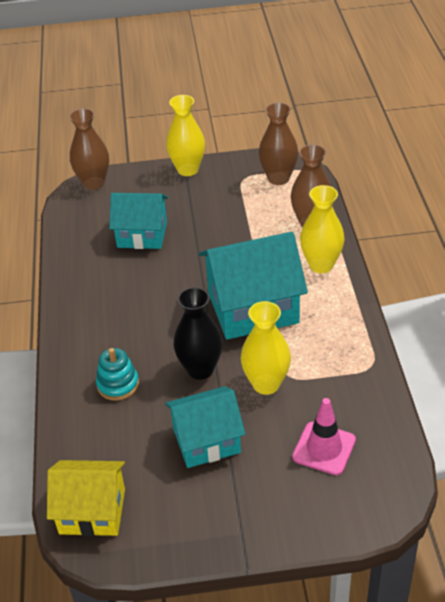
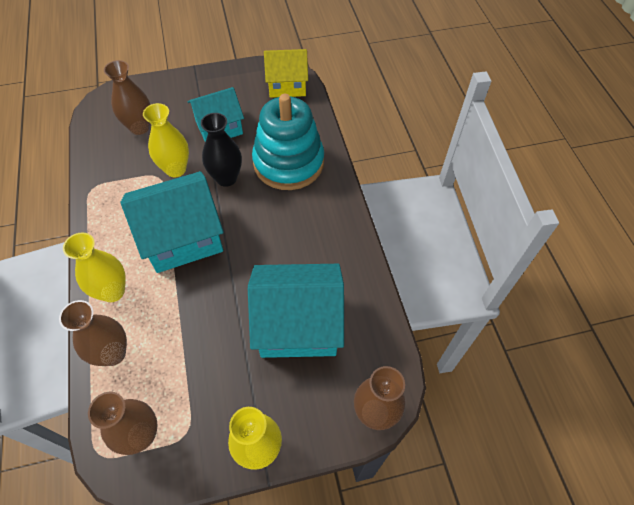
camera: 170 degrees right, 15 degrees up
turquoise stacking toy [96,348,139,401] -> turquoise stacking toy [252,94,324,190], size x2.21
turquoise house [109,193,168,249] -> turquoise house [248,264,344,358], size x1.54
pink traffic cone [292,398,356,475] -> brown vase [104,60,150,135]

